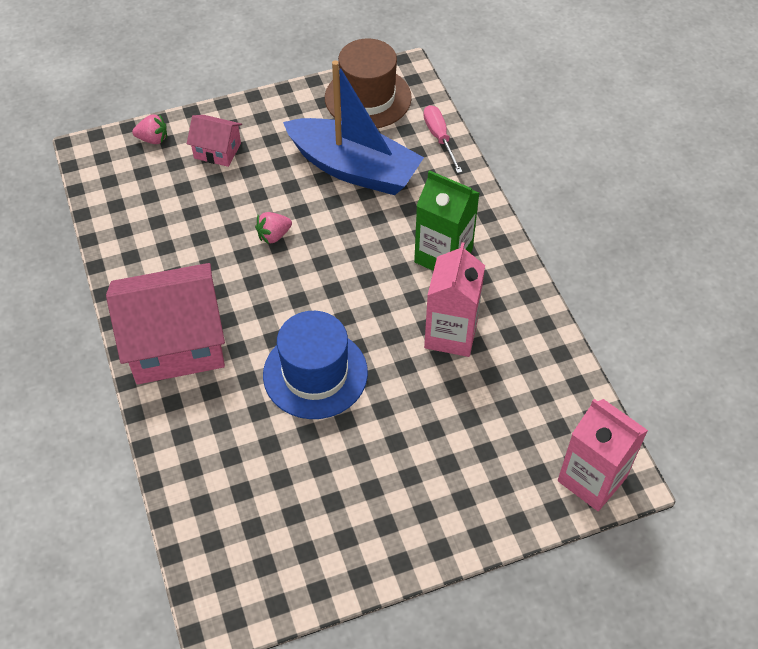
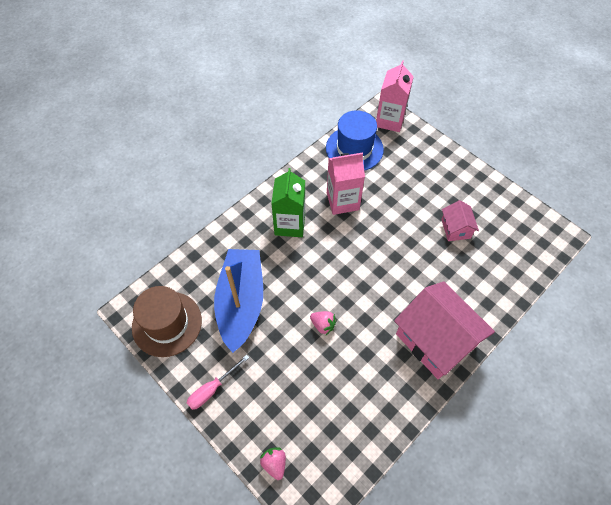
camera: 115 degrees left, 5 degrees up
pink house [187,115,242,167] -> pink house moved to [441,200,479,241]
blue hat [263,311,368,419] -> blue hat moved to [326,110,384,171]
pink screwdriver [423,105,463,173] -> pink screwdriver moved to [187,354,249,410]

